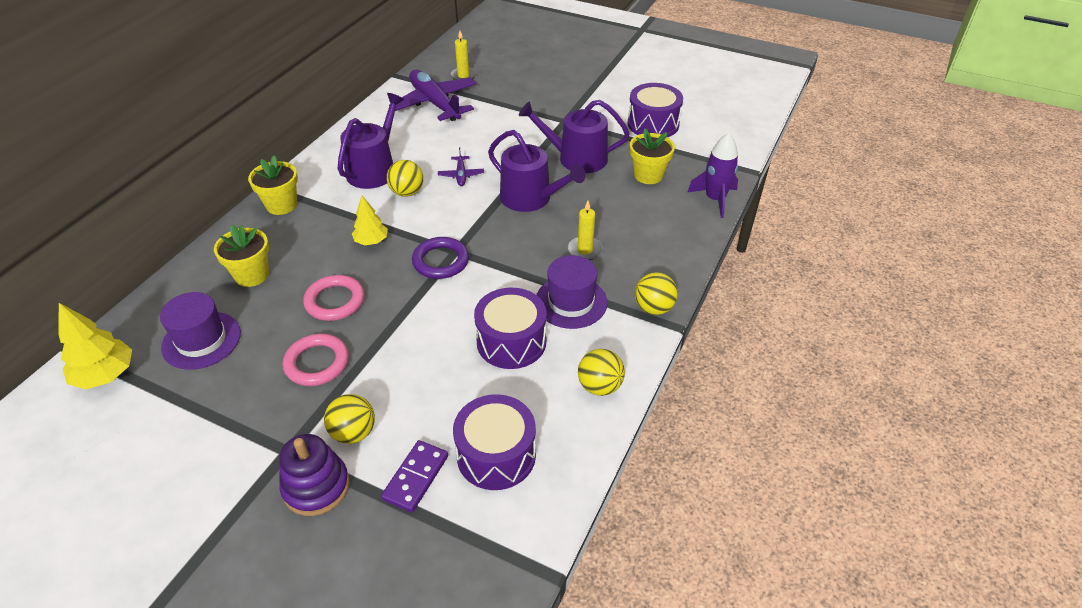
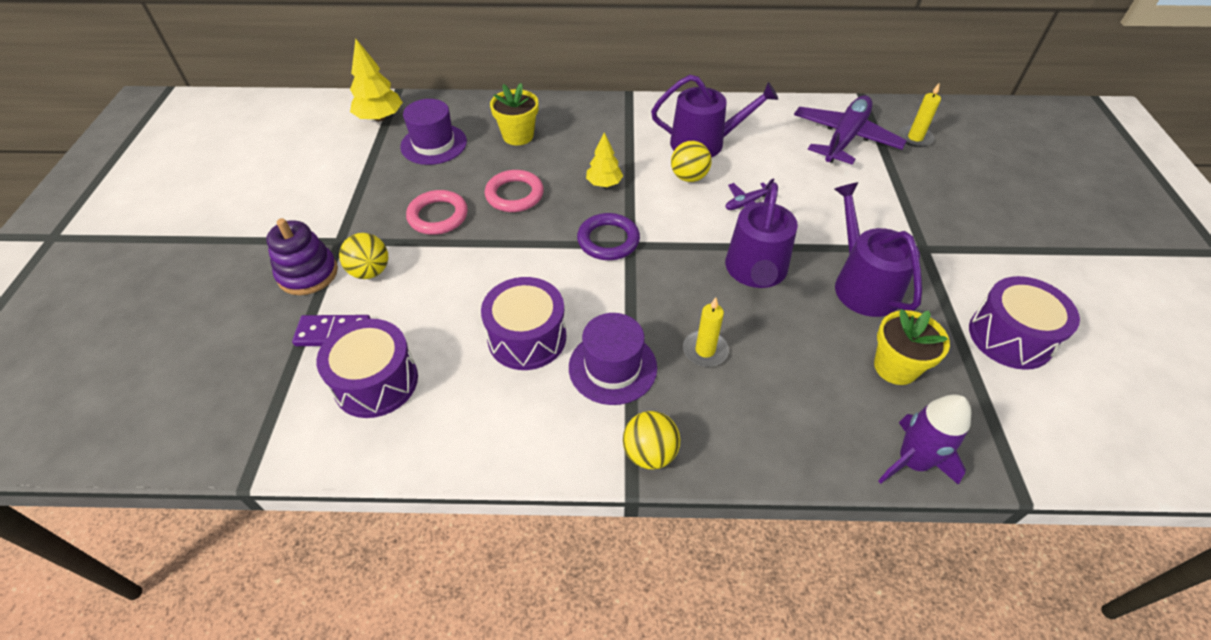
camera: 65 degrees right, 5 degrees up
yellow flower pot [248,155,298,215] -> none
yellow ball [578,349,625,396] -> none

